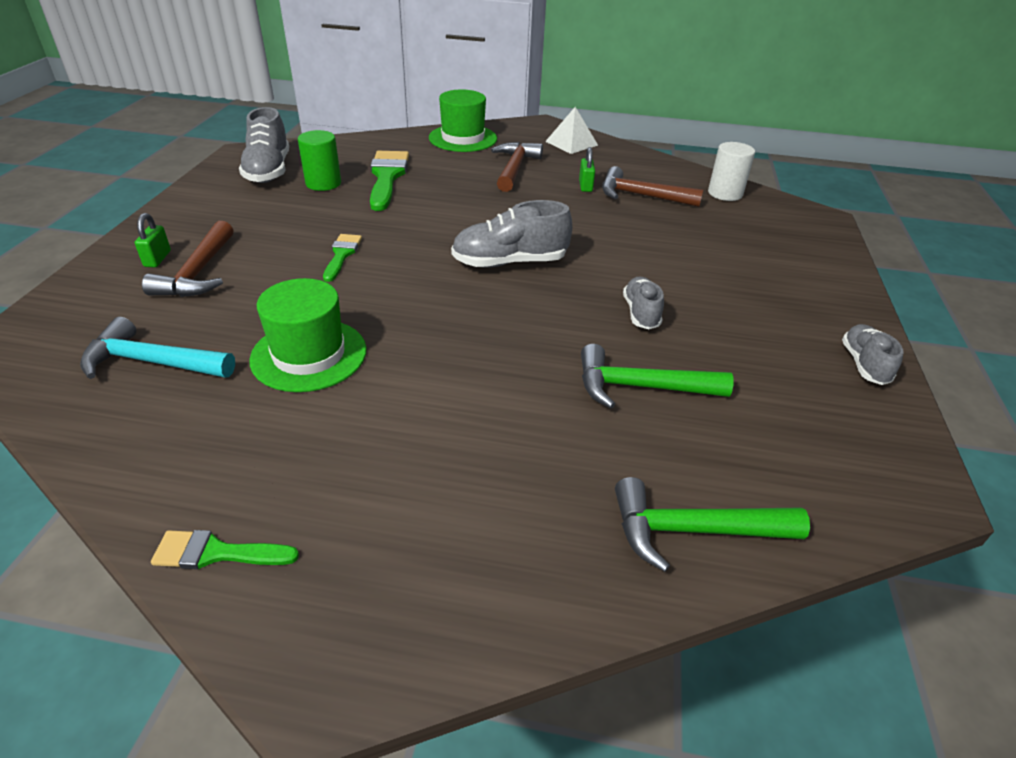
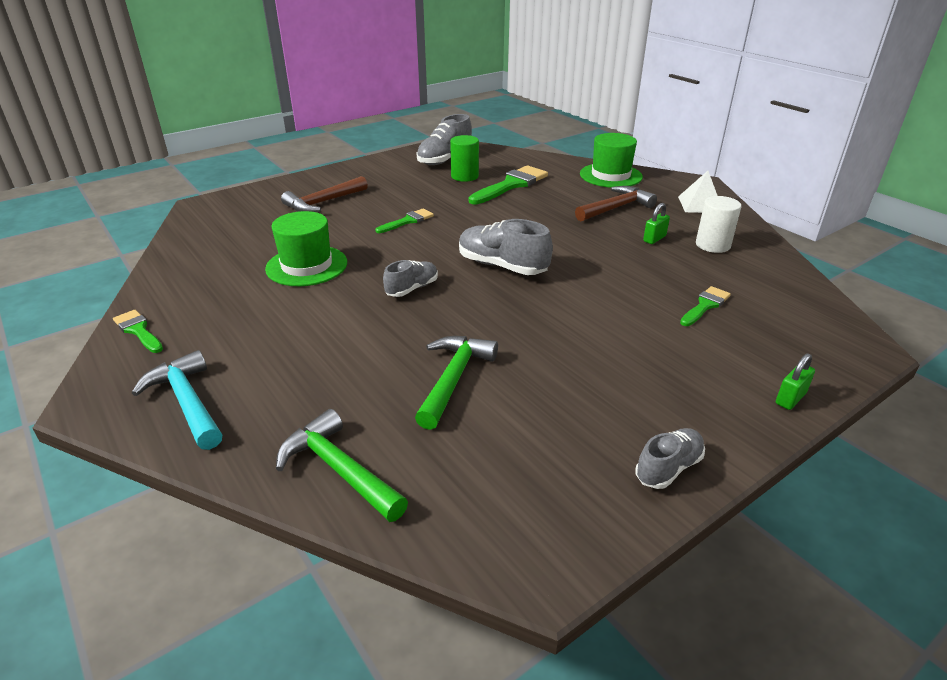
camera: 45 degrees right, 5 degrees down
turquoise hammer [80,317,235,379] -> turquoise hammer moved to [132,350,223,450]
green padlock [135,213,171,267] -> green padlock moved to [776,353,815,410]
green hammer [581,344,733,408] -> green hammer turned 60 degrees clockwise [415,336,498,430]
brown hammer [602,166,703,207] -> none
grey shoe [623,276,664,329] -> grey shoe moved to [383,260,438,297]
white cylinder [708,142,755,201] -> white cylinder moved to [696,196,741,253]
none -> green brush [680,286,731,326]

